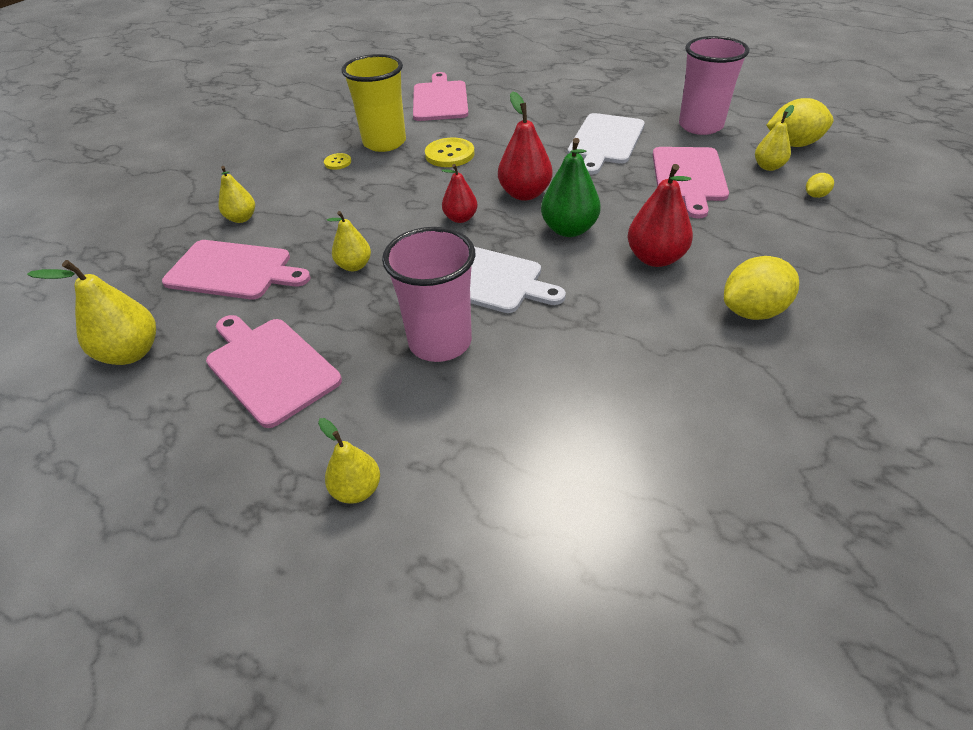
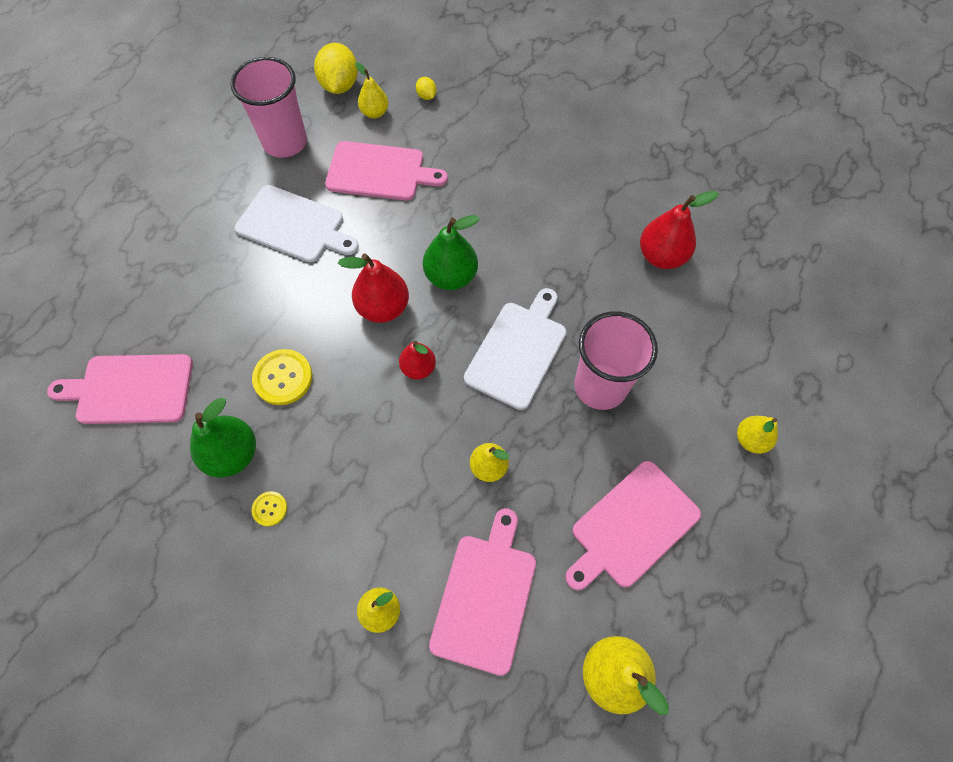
camera: 90 degrees left, 20 degrees up
yellow cup [342,54,406,152] -> green pear [190,398,256,478]
red pear [628,164,693,267] -> red pear moved to [640,191,719,269]
yellow lemon [724,256,799,320] -> none

